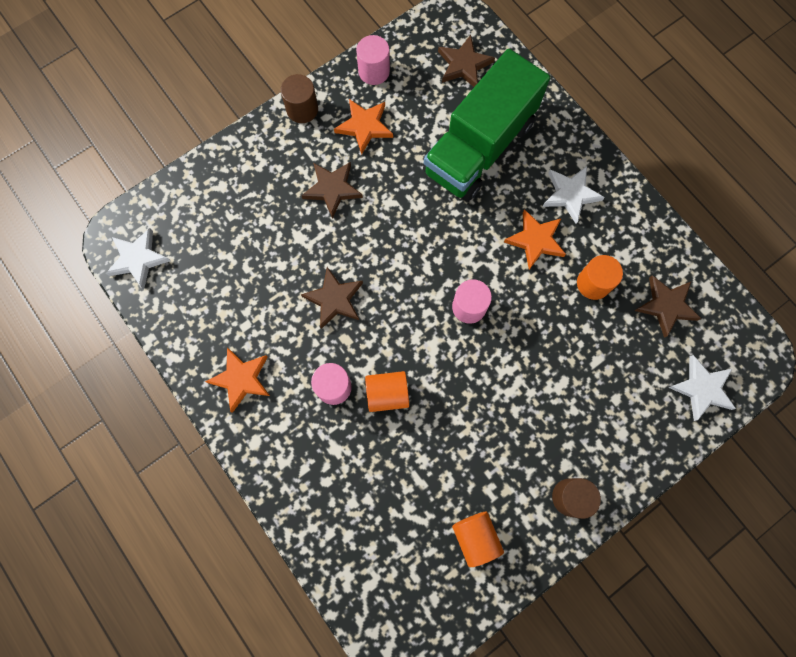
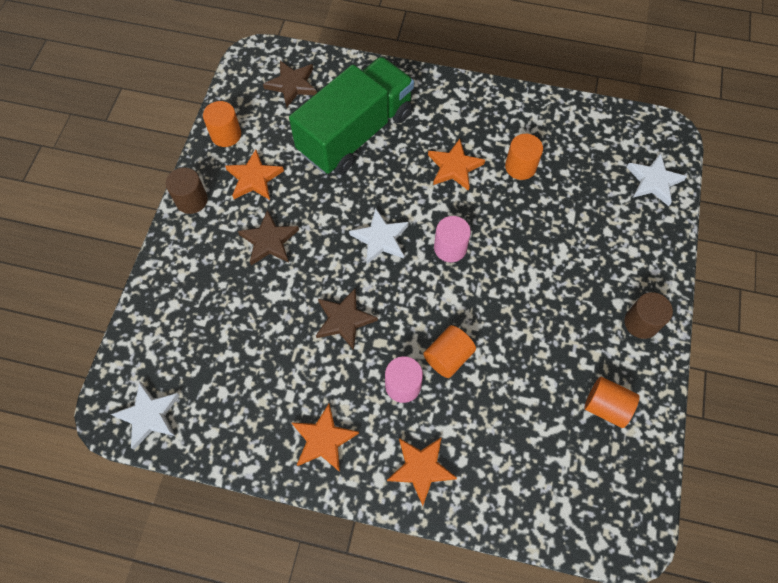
camera: 40 degrees left, 10 degrees down
pink cylinder [356,35,390,85] -> orange cylinder [203,101,241,147]
green truck [423,49,550,202] -> green truck turned 135 degrees counterclockwise [289,57,414,175]
white star [543,166,605,224] -> white star moved to [349,208,409,264]
brown star [635,275,701,338] -> none
none -> orange star [387,437,457,506]

